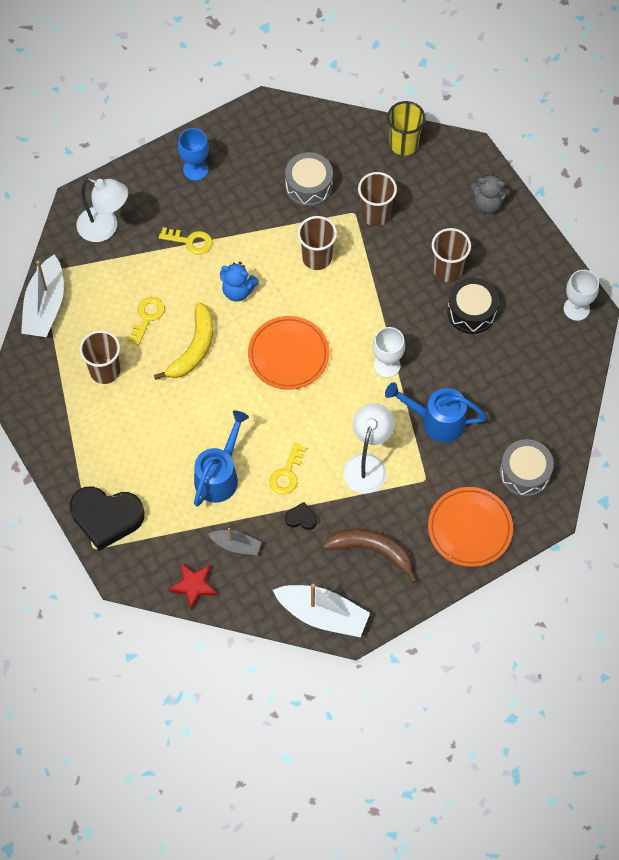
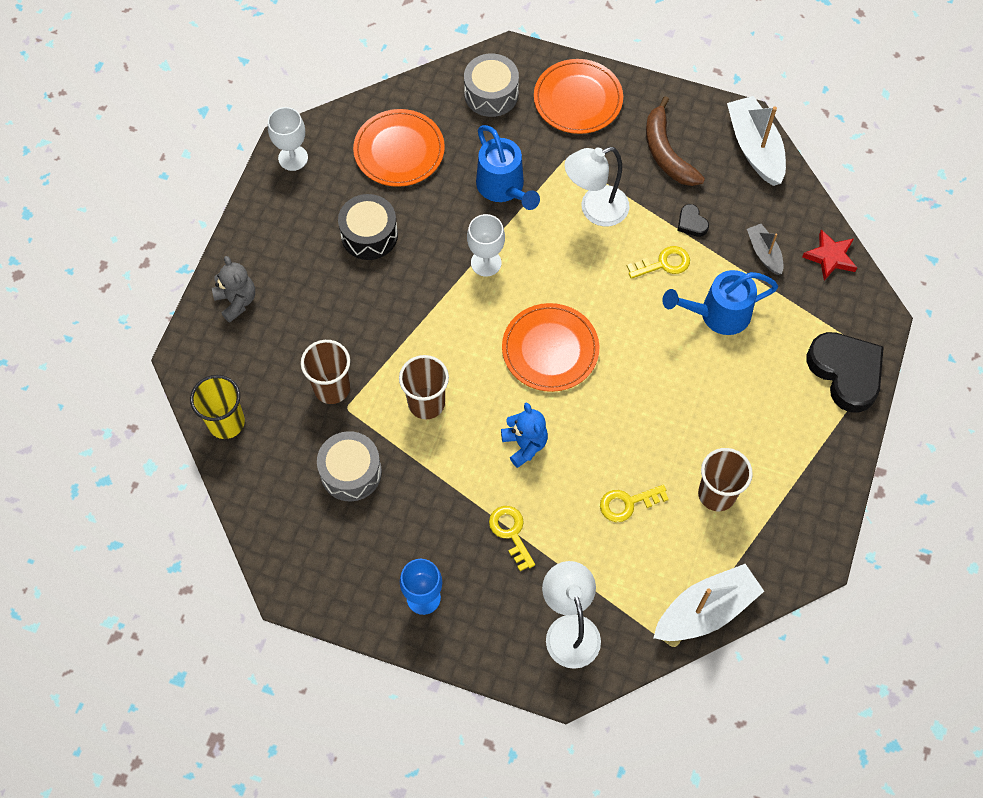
camera: 130 degrees left, 0 degrees up
yellow banana [154,302,213,380] -> none
brown cup [432,228,471,282] -> none
none -> orange plate [353,109,445,187]

